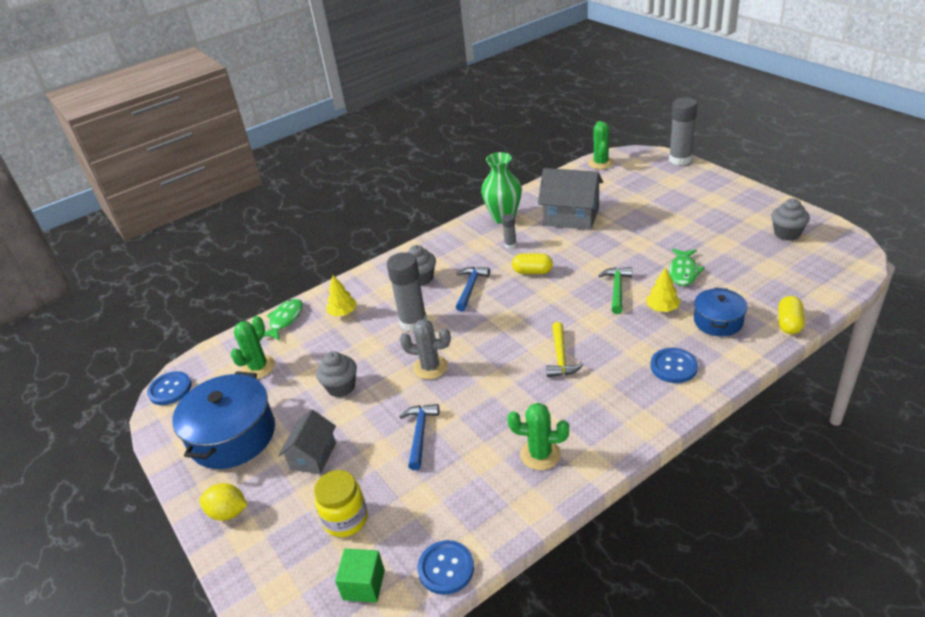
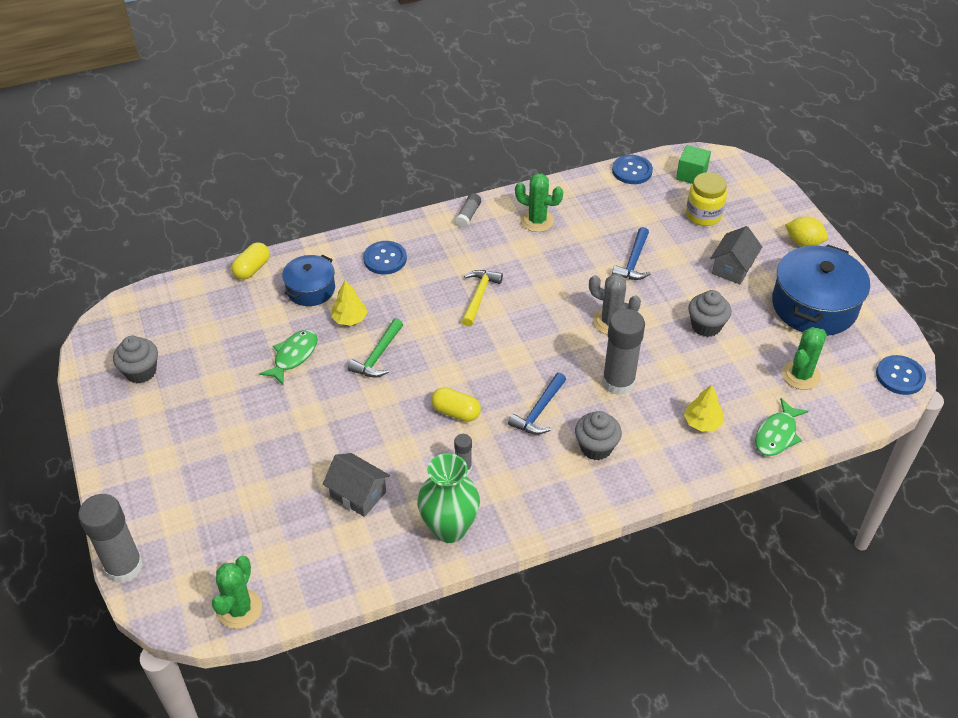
camera: 170 degrees left, 10 degrees up
grey house [538,168,603,230] -> grey house [323,453,390,517], size x0.61
none -> grey glue stick [455,193,481,228]

